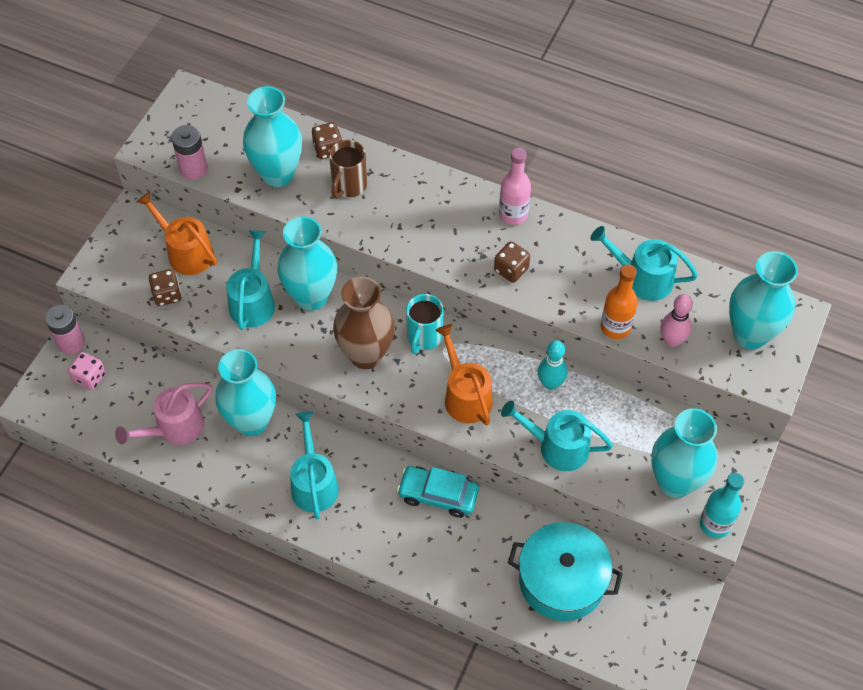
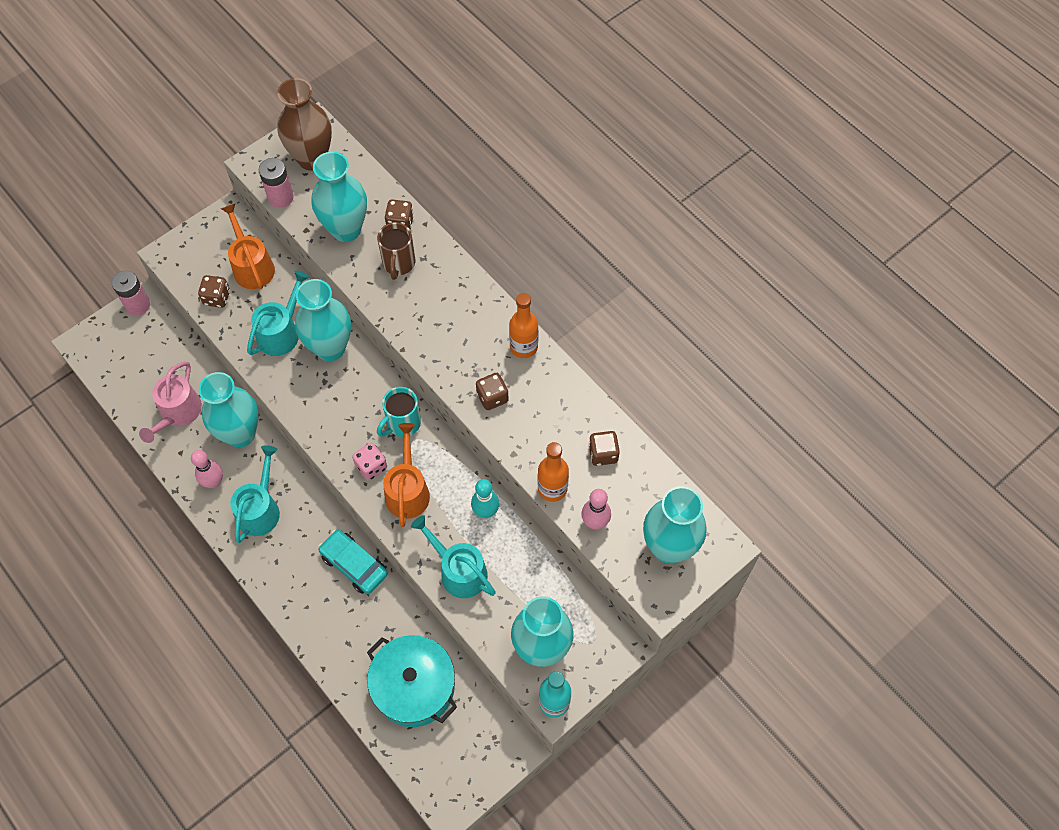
camera: 25 degrees right, 5 degrees up
pink dice [68,352,106,390] -> pink dice moved to [352,443,387,481]
pink watering can [115,383,212,445] -> pink watering can turned 60 degrees counterclockwise [139,362,202,443]
brown mug [329,140,367,199] -> brown mug turned 45 degrees counterclockwise [377,222,415,280]
brown vase [333,277,395,369] -> brown vase moved to [277,78,332,171]
pink bottle [499,148,531,225] -> orange bottle [509,293,539,358]
turquoise watering can [591,226,698,301] -> brown dice [588,431,620,466]
none -> pink bowling pin [191,450,223,488]

